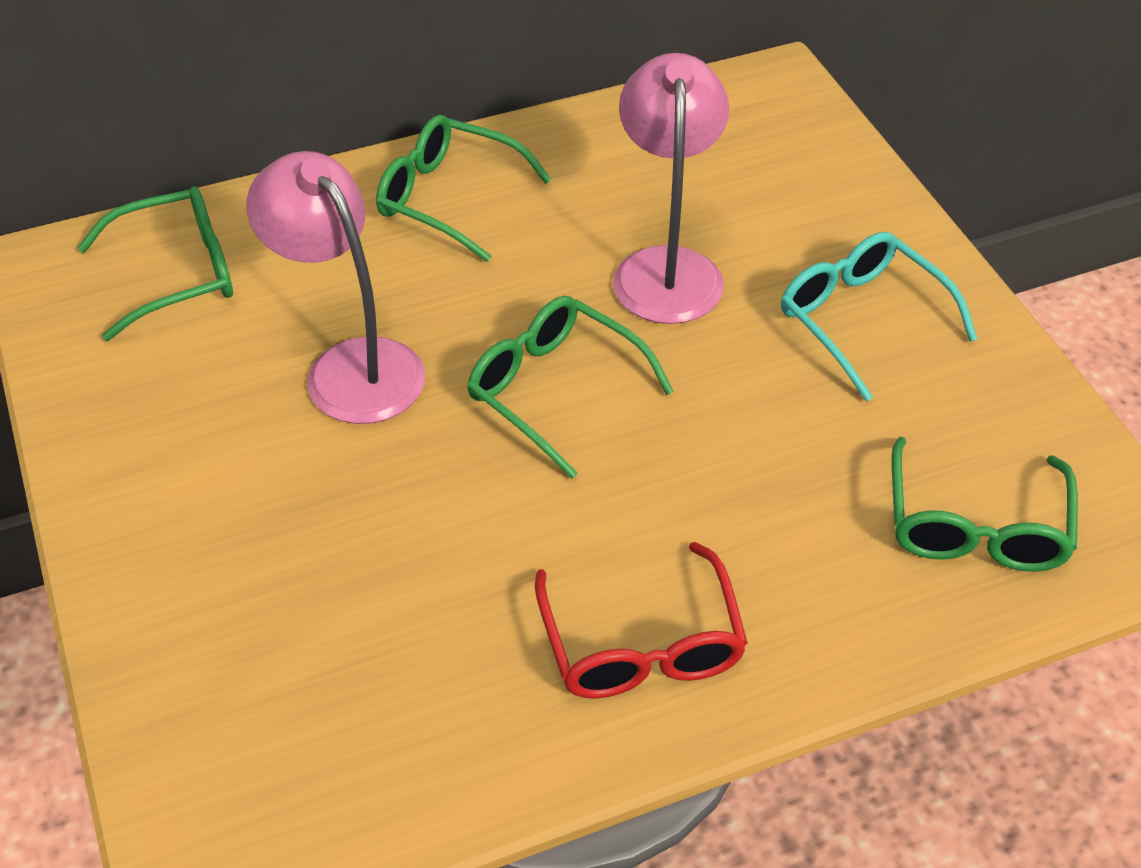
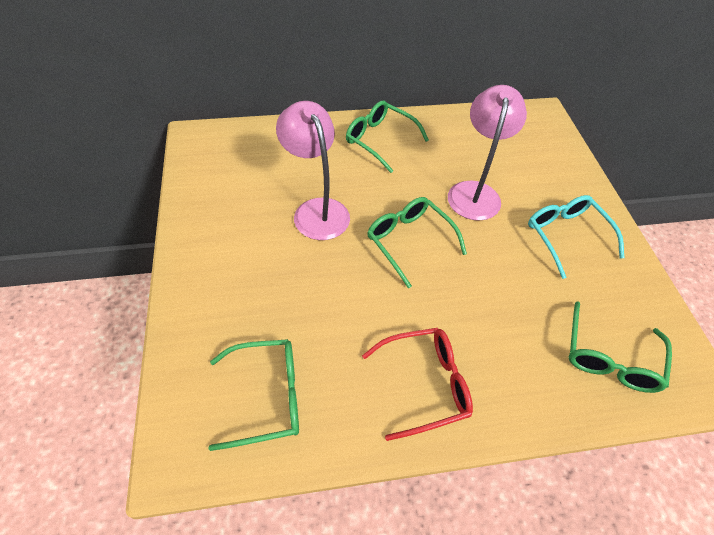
camera: 10 degrees right, 5 degrees up
green glasses [77,186,233,341] -> green glasses moved to [208,339,299,451]
red glasses [535,542,748,698] -> red glasses turned 105 degrees counterclockwise [362,328,473,441]

